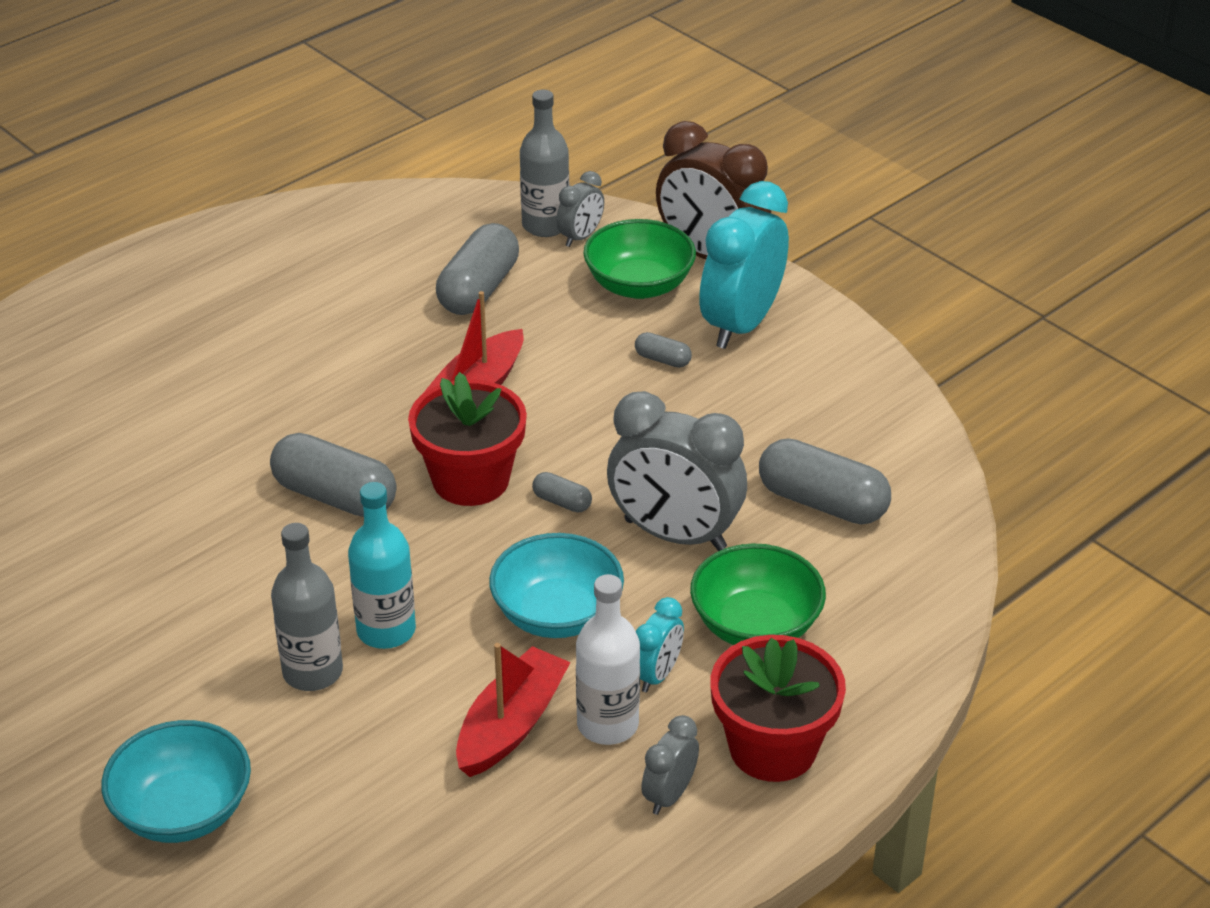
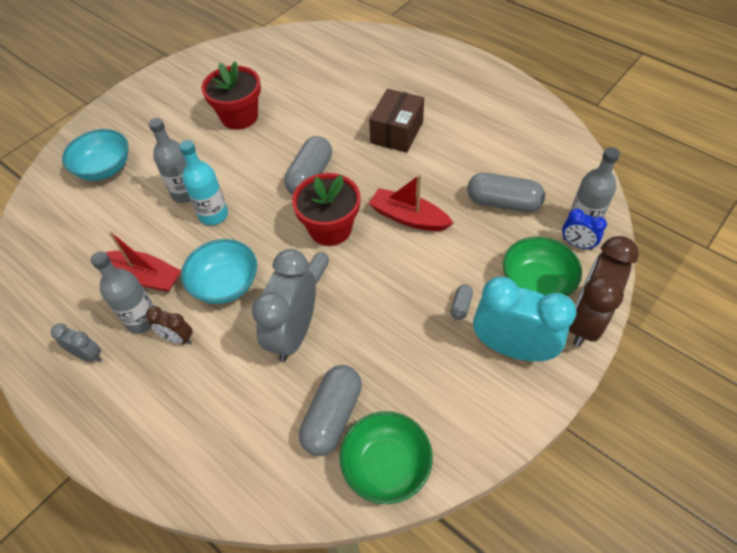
camera: 85 degrees right, 15 degrees up
grey clock [556,171,604,247] -> blue clock [562,208,607,250]
white bottle [576,574,640,745] -> grey bottle [91,251,154,333]
turquoise clock [636,597,684,692] -> brown clock [146,306,193,344]
green bowl [690,543,826,645] -> green bowl moved to [339,411,433,504]
red flower pot [710,635,846,782] -> red flower pot moved to [201,61,261,130]
none -> brown box [369,89,424,153]

